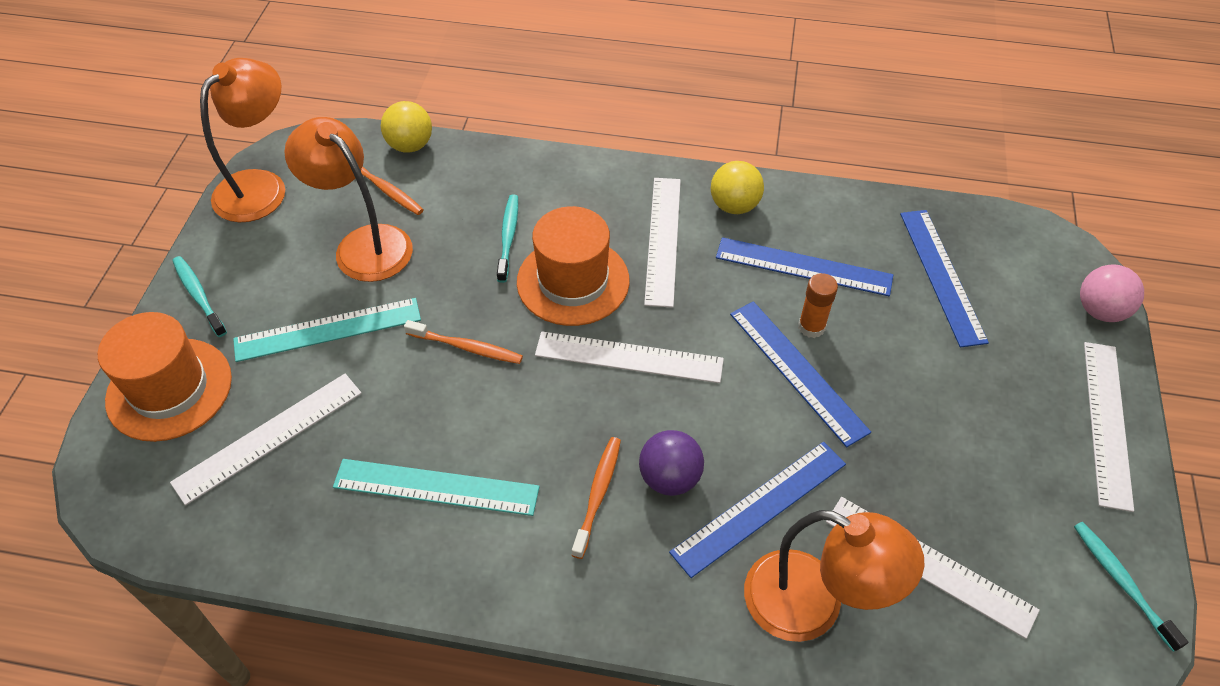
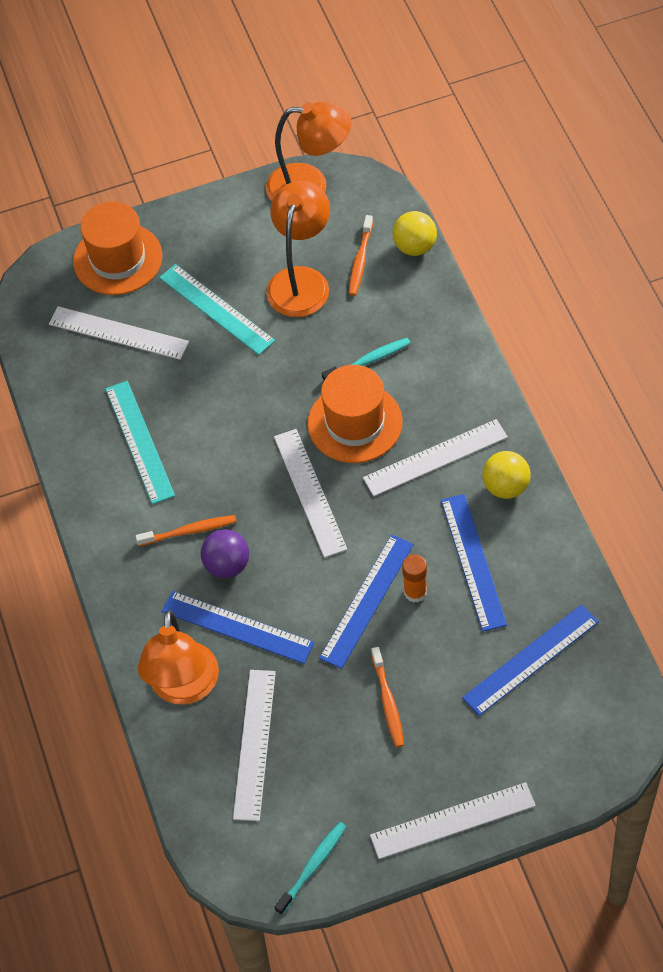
camera: 65 degrees right, 5 degrees up
turquoise toothbrush [172,256,227,337] -> none
orange toothbrush [404,320,523,364] -> orange toothbrush moved to [371,647,404,747]
pink ball [1080,265,1144,322] -> none

